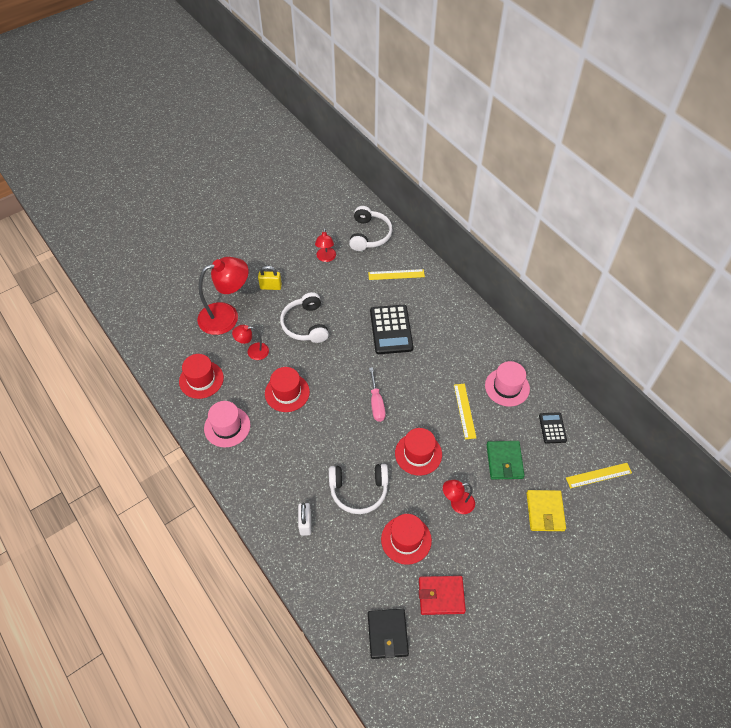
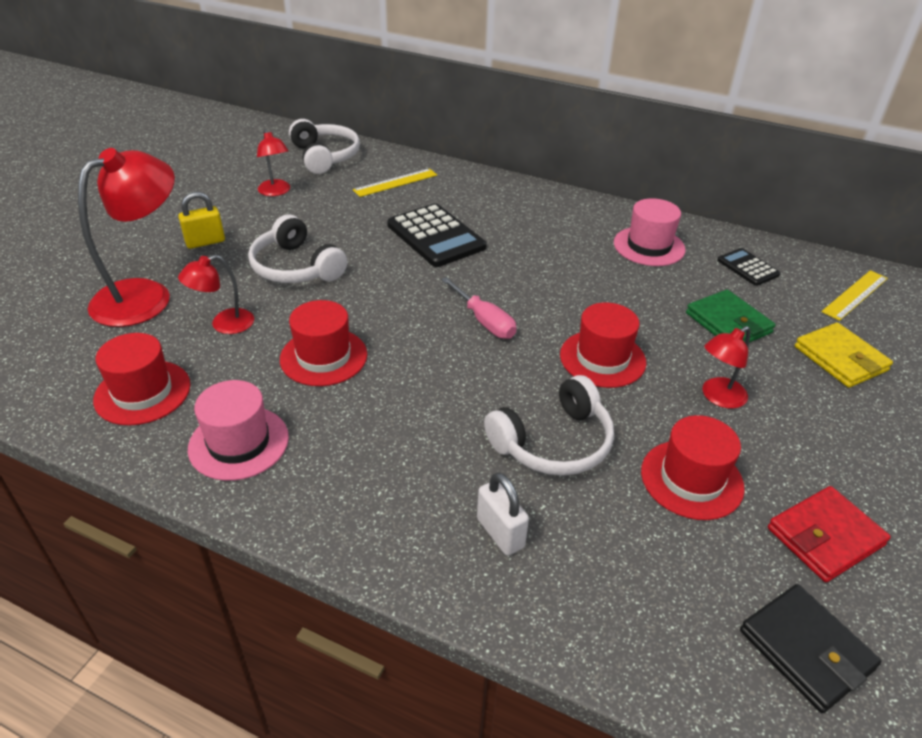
camera: 30 degrees left, 15 degrees down
yellow ruler [454,384,476,439] -> none

